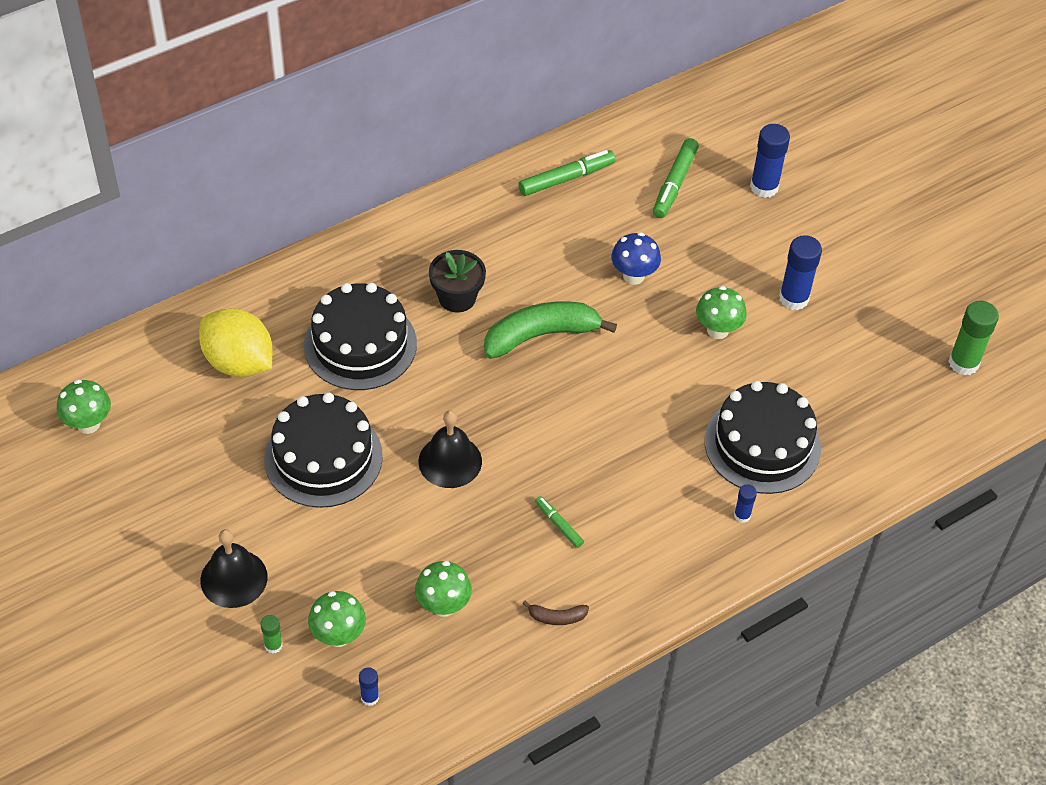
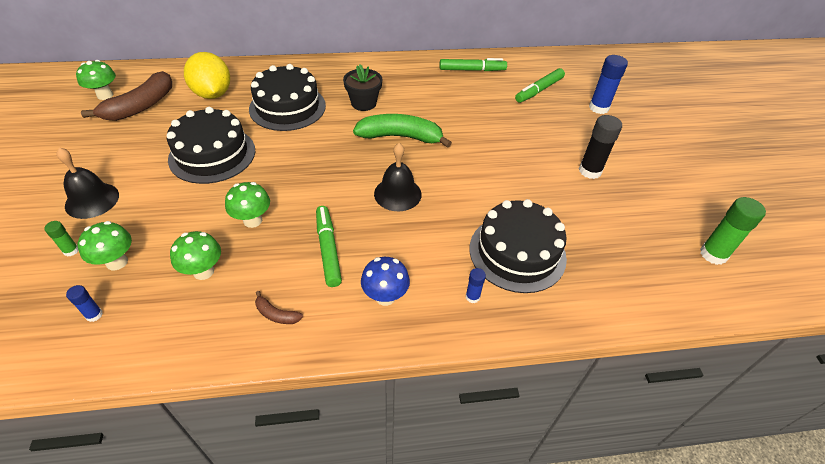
camera: 25 degrees right, 5 degrees down
black bell [418,410,482,488] -> black bell moved to [374,143,422,211]
green marker [535,496,584,548] -> green marker [316,206,342,287], size x1.76
blue mushroom [611,232,661,285] -> blue mushroom moved to [361,257,410,306]
green mushroom [696,286,747,339] -> green mushroom moved to [225,182,270,228]
blue glue stick [779,235,822,310] -> black glue stick [579,115,622,179]
none -> brown banana [81,71,172,121]

